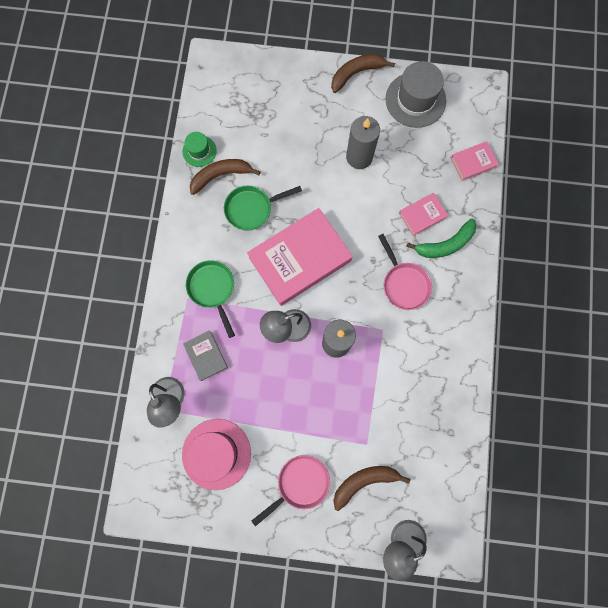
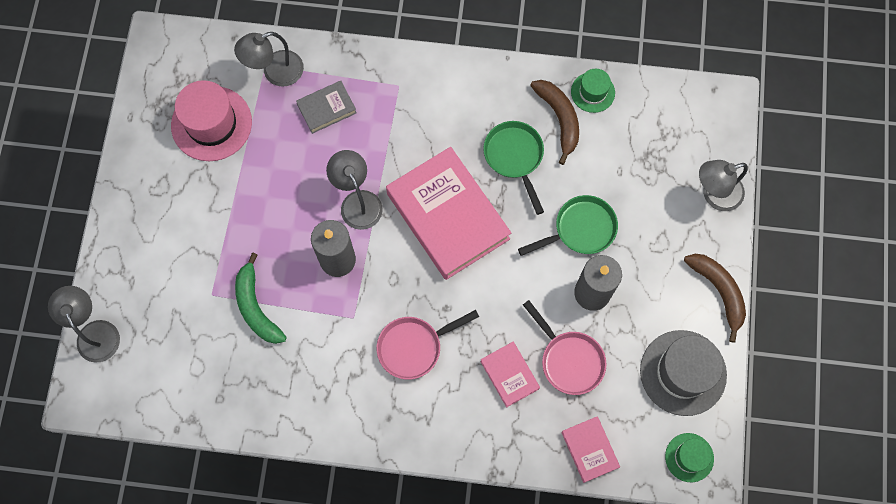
camera: 90 degrees right, 5 degrees down
green pan [186,260,235,338] -> green pan moved to [518,195,618,256]
pink pan [252,455,330,526] -> pink pan moved to [523,300,606,395]
brown banana [333,466,410,511] -> none
green banana [406,219,476,258] -> green banana moved to [235,253,287,344]
none -> green hat [665,433,714,482]
none -> grey lamp [699,160,748,211]

